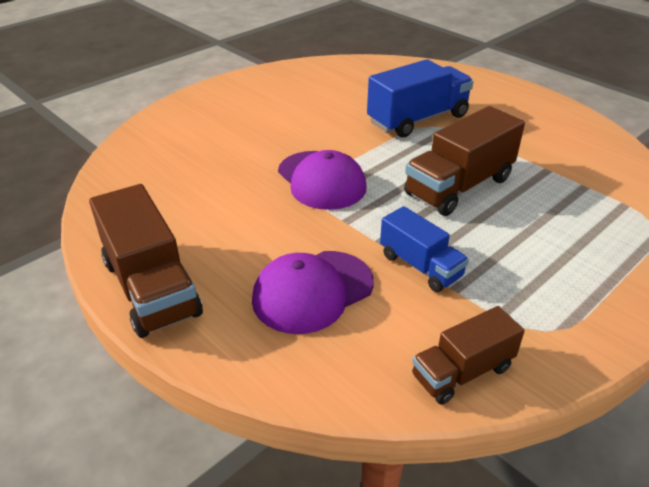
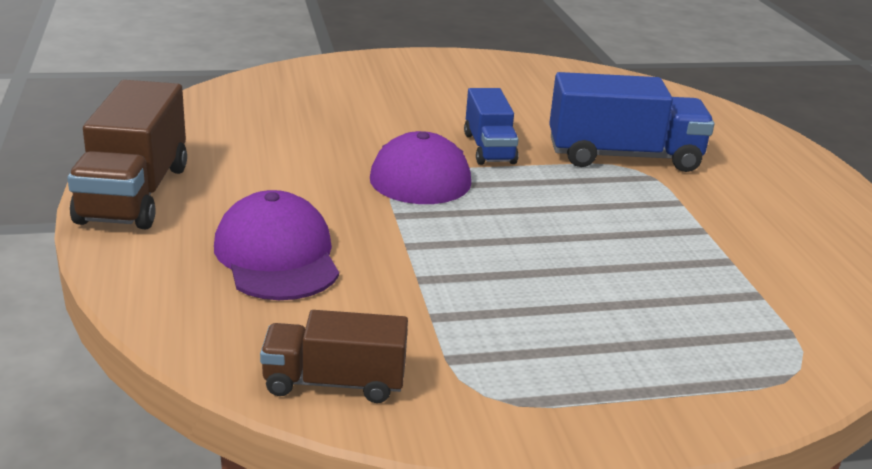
camera: 30 degrees right, 10 degrees down
purple cap [252,251,374,334] -> purple cap turned 75 degrees clockwise [214,190,339,300]
blue truck [380,206,469,292] -> blue truck moved to [464,88,519,165]
brown truck [404,106,525,216] -> none

